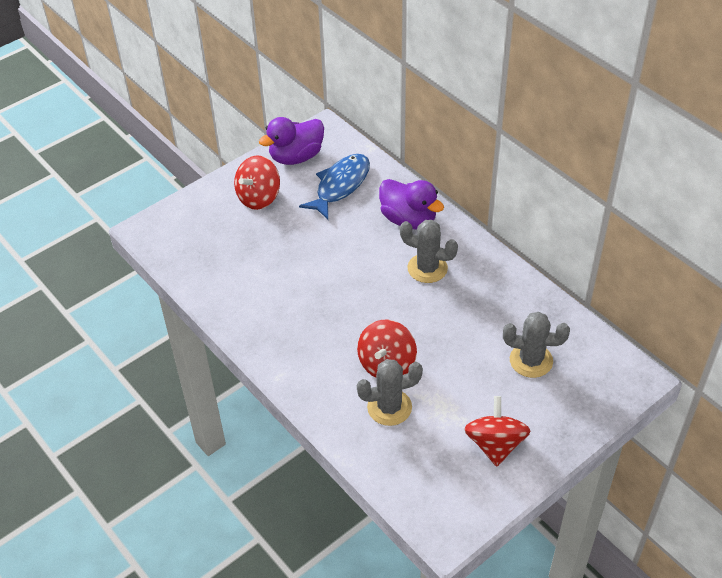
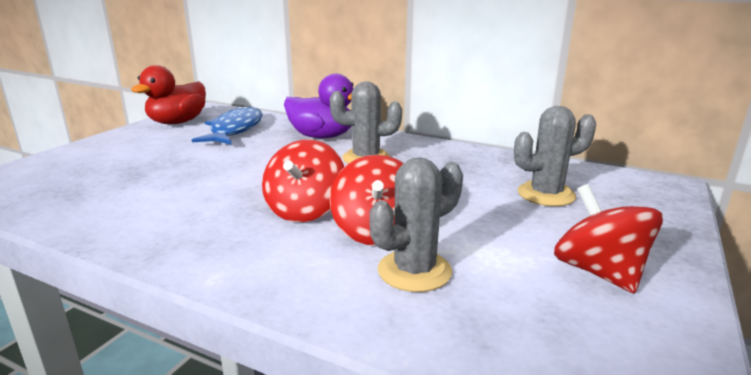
camera: 25 degrees left, 25 degrees down
red spinning top [234,155,280,210] -> red spinning top moved to [262,139,344,222]
purple duck [259,117,324,165] -> red duck [131,65,206,124]

